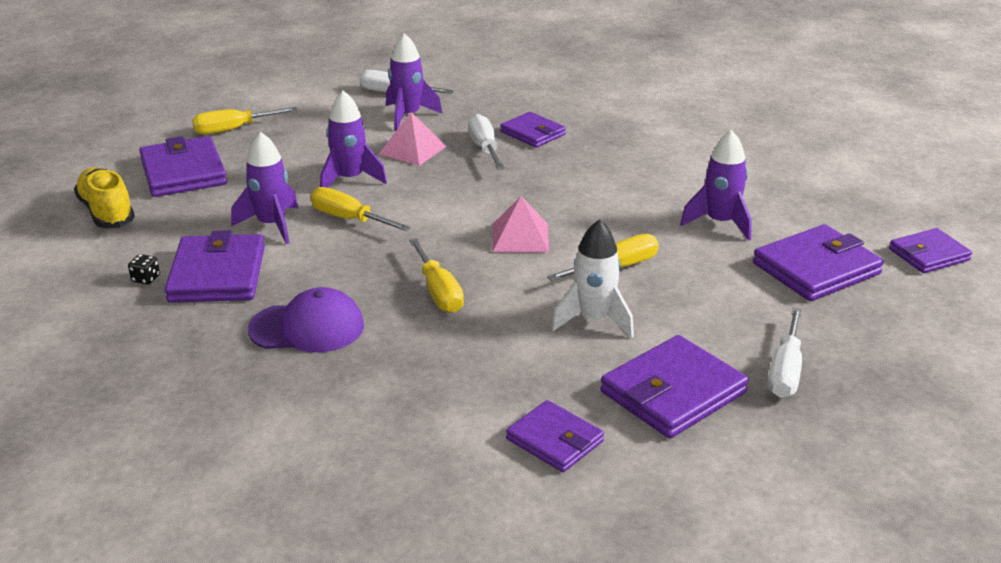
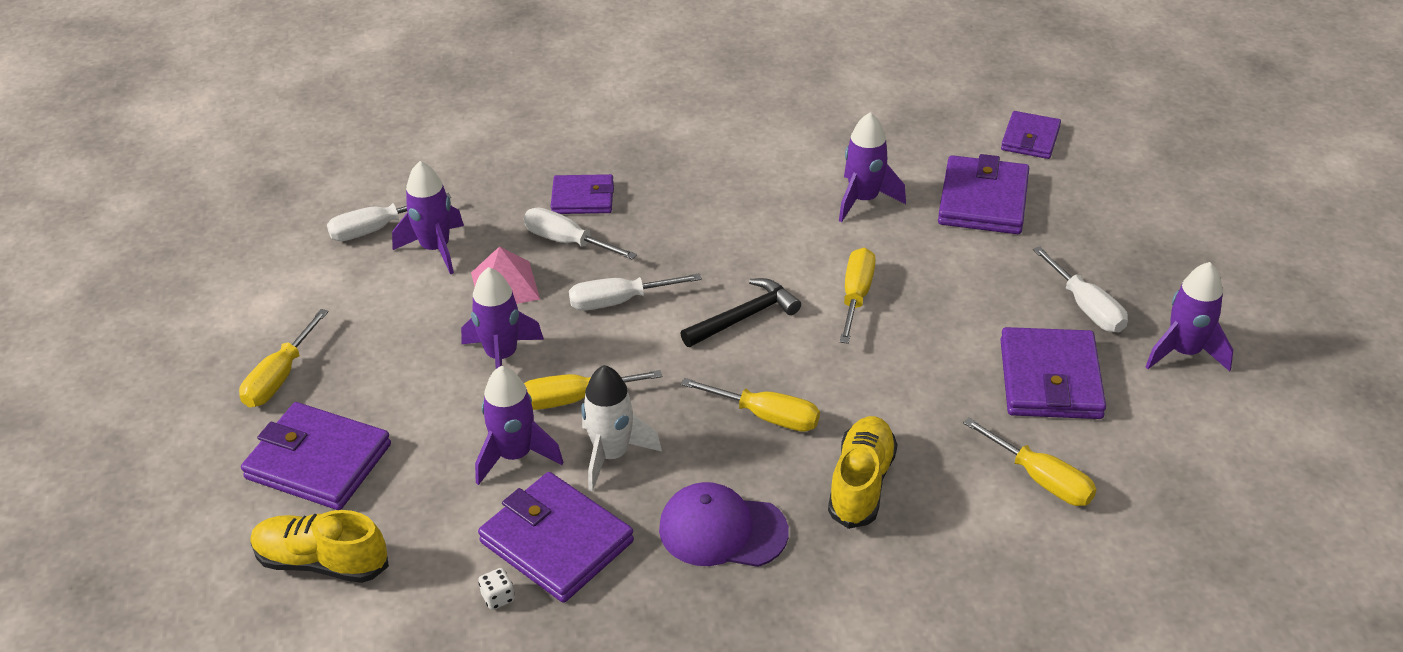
camera: 45 degrees left, 10 degrees up
black dice [128,254,160,285] -> white dice [478,568,515,610]
purple cap [248,287,364,353] -> purple cap turned 120 degrees counterclockwise [659,482,789,567]
pink pyramid [493,196,549,253] -> black hammer [680,278,801,347]
purple wallet [506,400,604,472] -> yellow screwdriver [963,418,1096,506]
white rocket [551,219,634,338] -> white rocket moved to [582,365,662,492]
none -> white screwdriver [569,273,702,311]
none -> yellow shoe [828,416,897,529]
none -> purple rocket [1145,262,1233,371]

